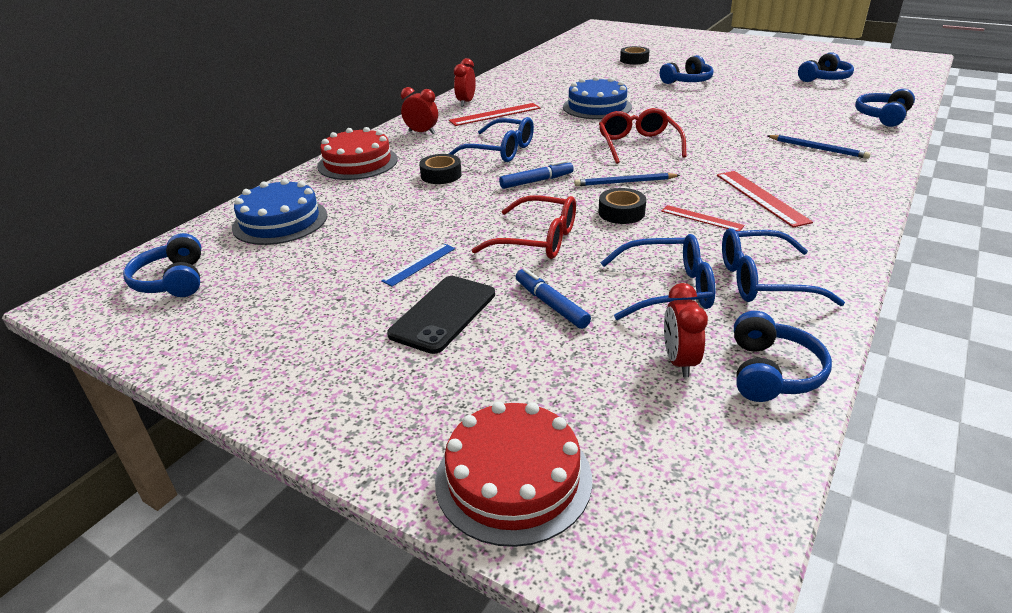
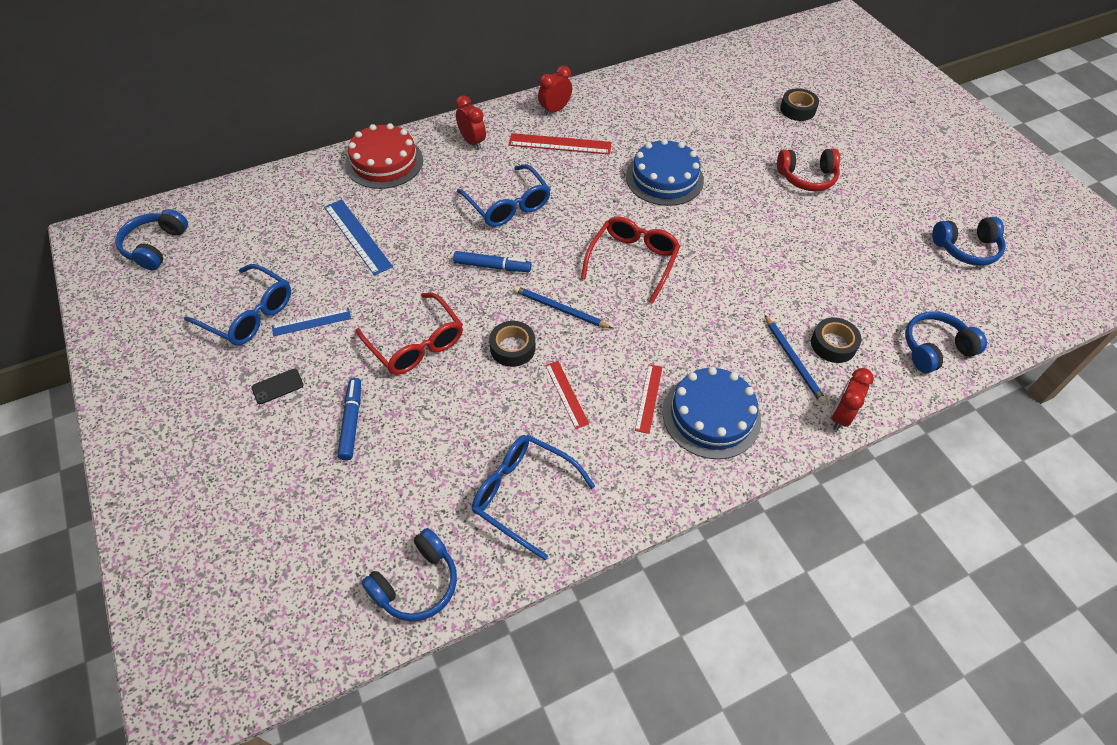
camera: 30 degrees right, 20 degrees up
blue cake [232,179,327,245] -> blue cake moved to [663,367,761,459]
black phone [387,276,495,354] -> black phone [251,369,304,404], size x0.49
black tape [419,154,462,184] -> black tape moved to [811,317,862,363]
red cake [435,402,592,547] -> none
blue glasses [600,234,715,320] -> blue glasses moved to [184,264,291,346]
blue headphones [660,55,714,84] -> red headphones [777,149,840,191]
red clock [664,283,708,377] -> red clock moved to [831,368,874,430]
red ruler [717,171,813,228] -> red ruler [635,364,662,434], size x0.62
none -> blue ruler [324,199,393,276]

